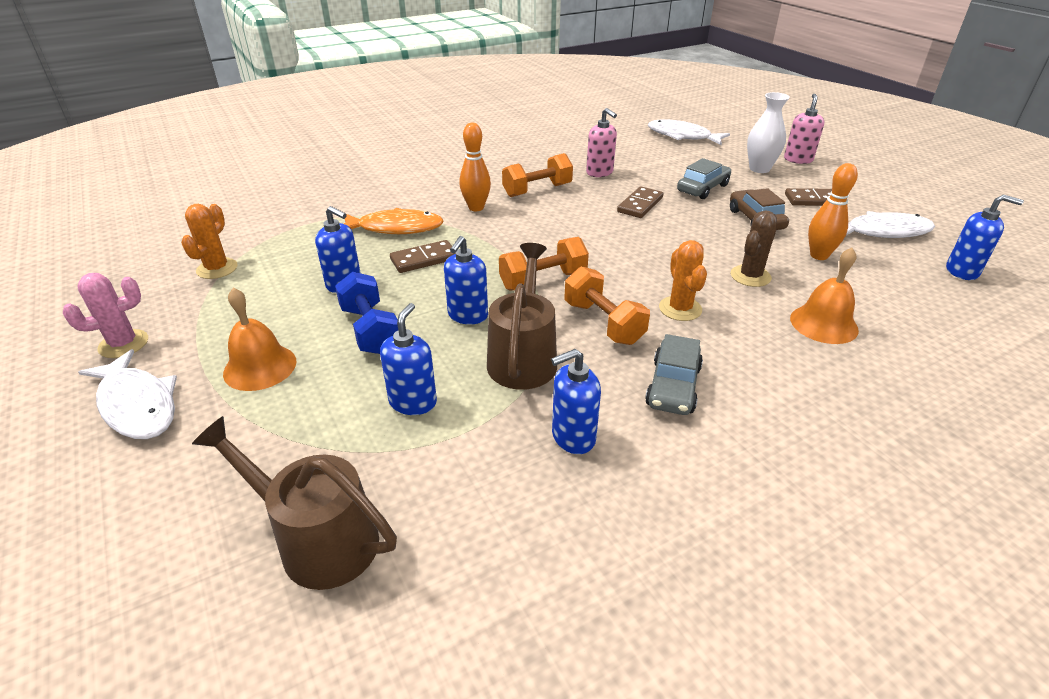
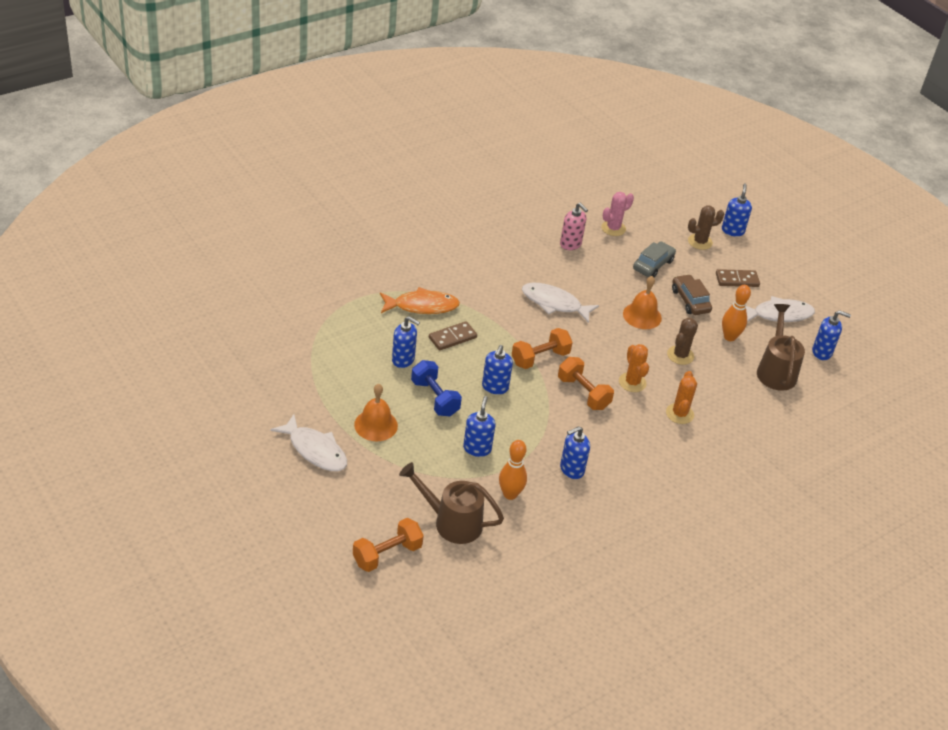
camera: 10 degrees left, 5 degrees up
pink cactus [63,273,148,358] -> pink cactus moved to [601,192,634,236]
orange cactus [181,204,237,279] -> orange cactus moved to [666,371,697,424]
orange bowling pin [460,123,491,211] -> orange bowling pin moved to [499,440,527,500]
brown watering can [487,243,557,390] -> brown watering can moved to [757,304,805,391]
orange dumbbell [502,153,573,197] -> orange dumbbell moved to [353,518,424,572]
brown domino [617,186,663,218] -> none
grey car [645,334,703,415] -> none
white fish [648,119,730,145] -> white fish moved to [522,282,599,323]
white vase [747,92,790,173] -> brown cactus [688,205,724,250]
pink soap dispenser [784,94,825,164] -> blue soap dispenser [722,184,752,236]
orange bell [790,247,859,344] -> orange bell moved to [623,276,662,329]

